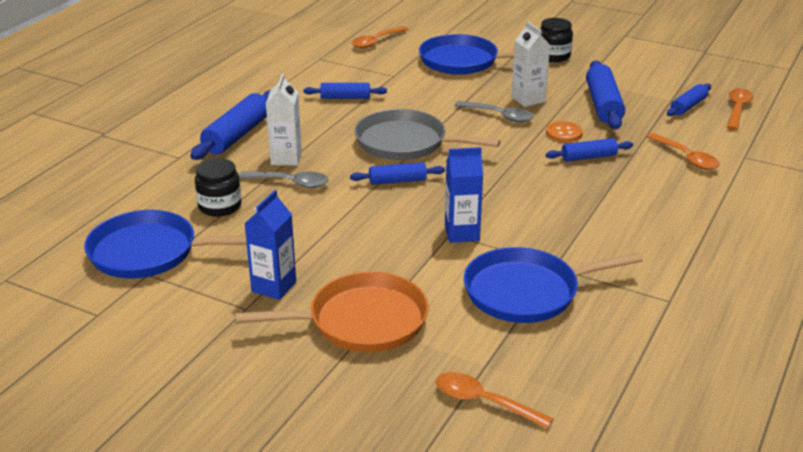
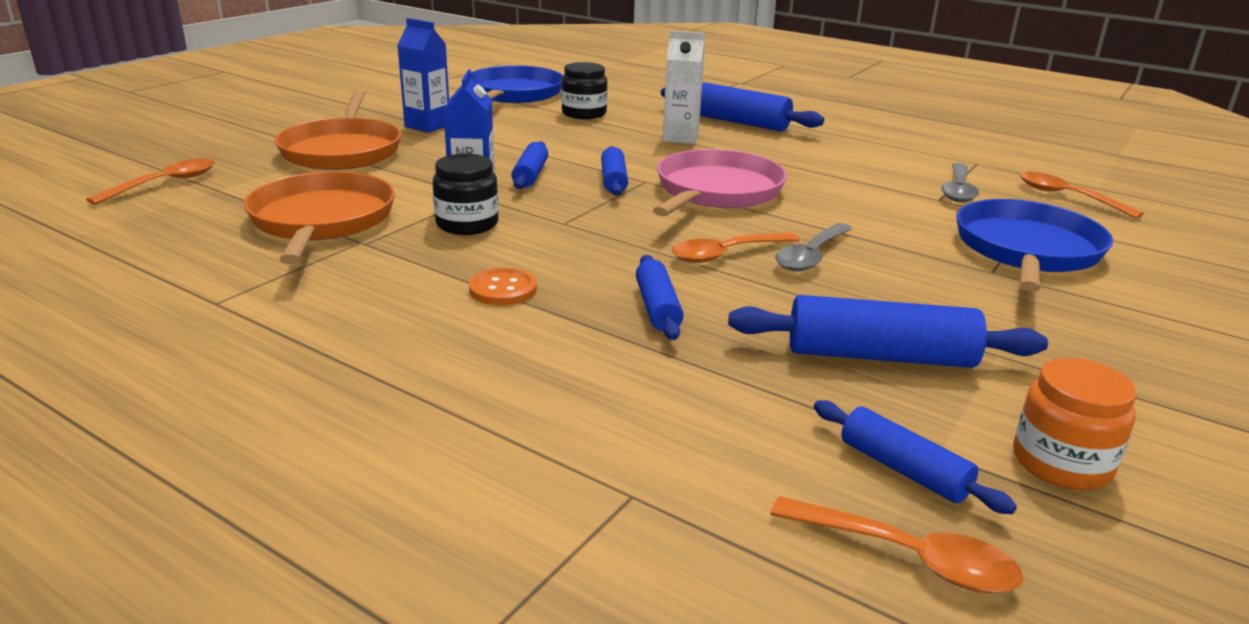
camera: 95 degrees right, 5 degrees down
grey spoon [239,171,329,188] -> grey spoon moved to [941,163,979,203]
blue rolling pin [303,83,387,99] -> blue rolling pin moved to [512,141,548,189]
grey pan [354,109,500,160] -> pink pan [653,149,787,216]
blue pan [464,247,643,323] -> orange pan [244,171,395,264]
white carton [511,21,550,107] -> none
black jar [540,18,573,62] -> black jar moved to [432,154,498,235]
orange button [546,121,583,142] -> orange button moved to [469,268,537,306]
orange spoon [646,133,720,170] -> orange spoon moved to [672,232,800,263]
none -> orange jar [1013,358,1137,490]

